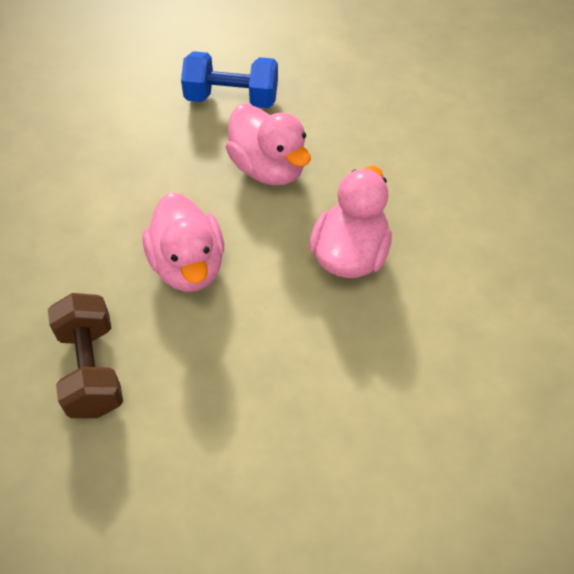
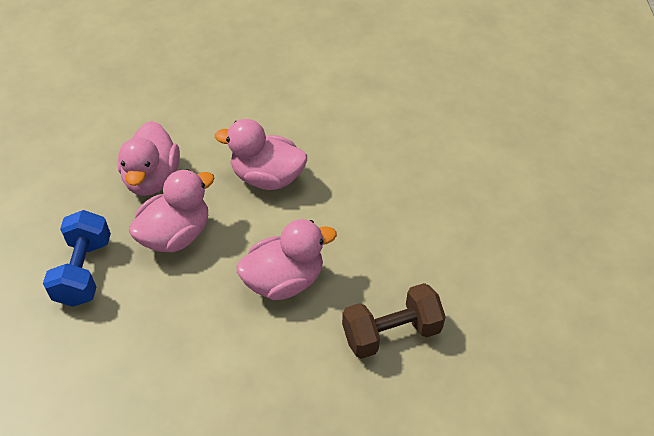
camera: 95 degrees left, 5 degrees down
none -> pink duck [117,121,180,196]

